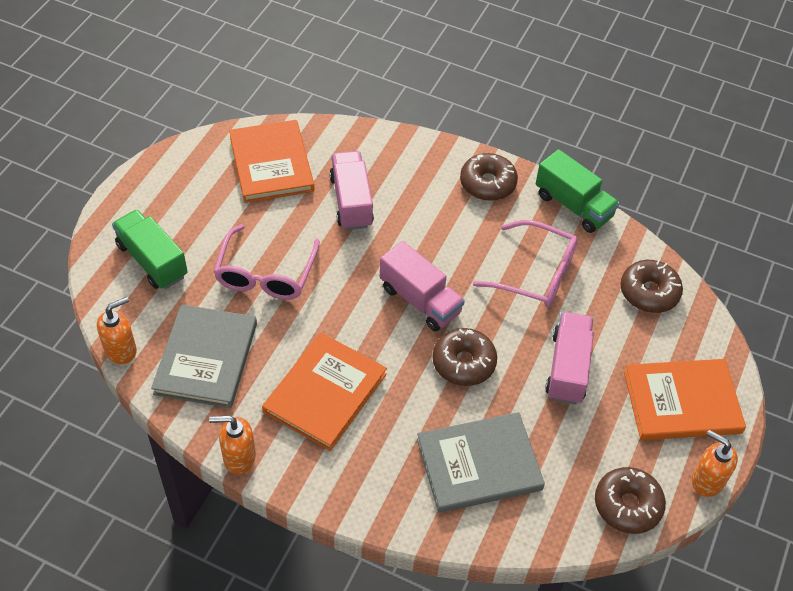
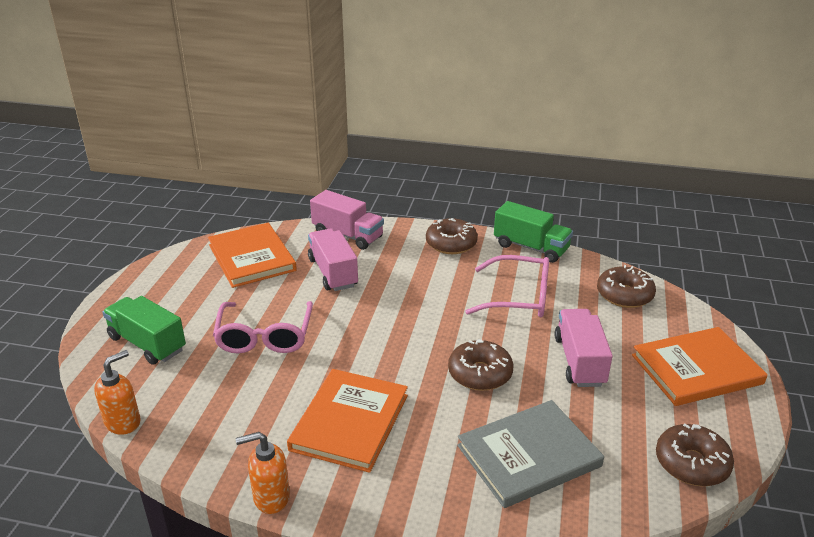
camera: 10 degrees left, 20 degrees down
grey book [151,304,257,408] -> none
pink truck [380,241,465,332] -> pink truck moved to [310,190,384,250]
orange soap dispenser [692,430,738,497] -> none

